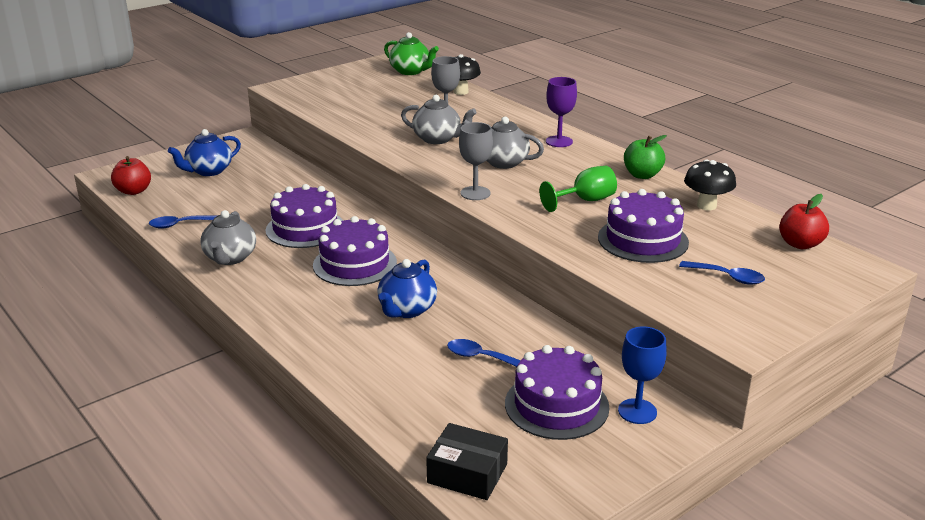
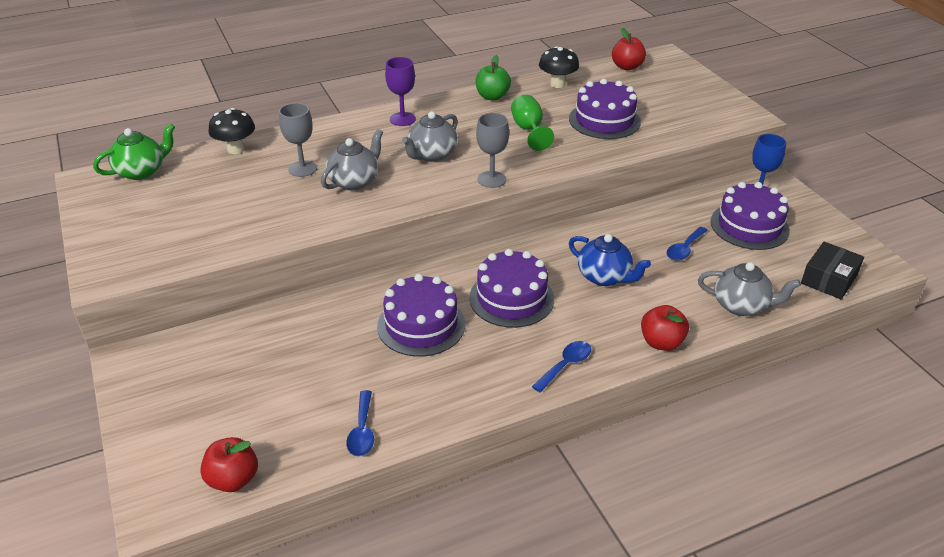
camera: 75 degrees left, 10 degrees up
blue teapot [168,129,241,176] -> none
grey teapot [200,210,256,265] -> grey teapot moved to [698,262,801,316]
blue spoon [679,261,765,285] -> blue spoon moved to [532,341,591,392]
none -> red apple [641,305,689,351]

